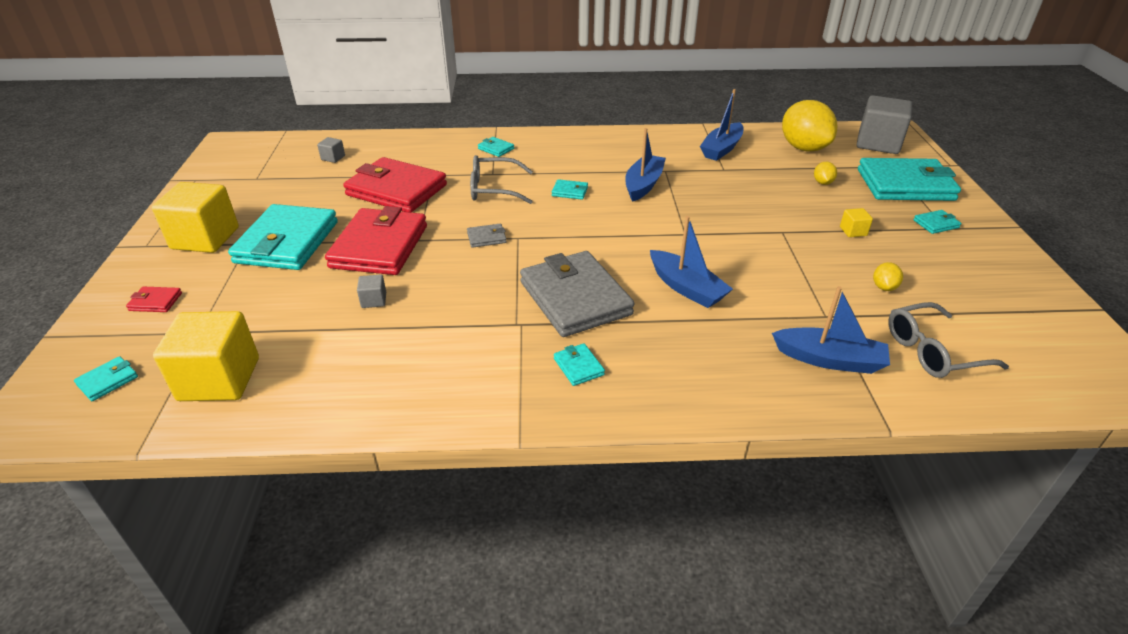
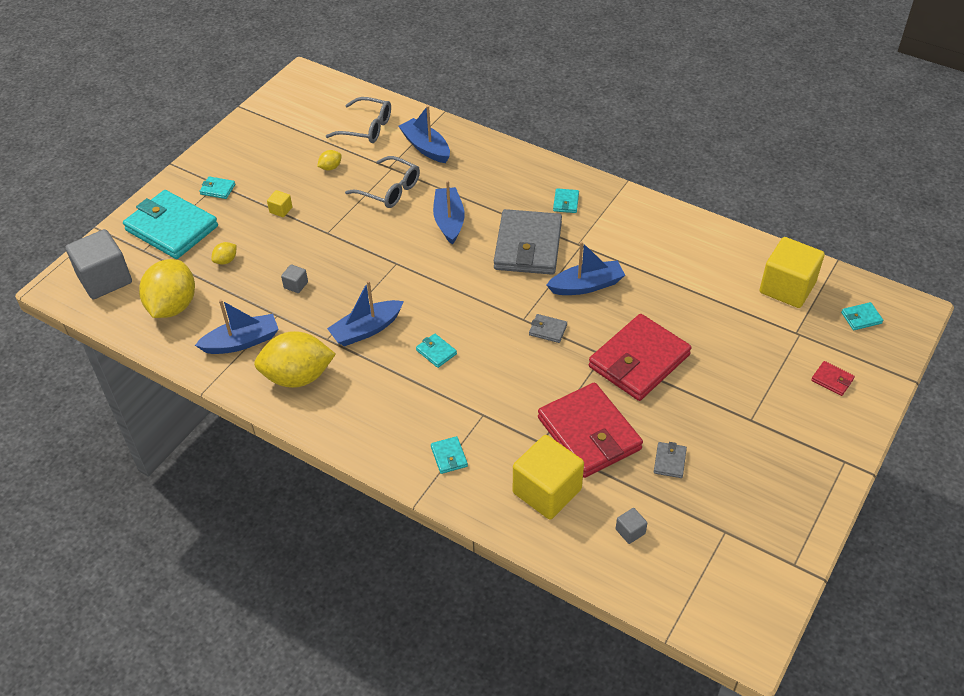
camera: 145 degrees left, 10 degrees up
yellow cube [152,182,239,253] -> yellow cube moved to [513,435,584,520]
turquoise wallet [228,204,338,270] -> none
grey cube [357,274,386,308] -> grey cube moved to [281,264,308,293]
grey glasses [470,155,533,204] -> grey glasses moved to [345,156,420,208]
none -> yellow lemon [254,331,336,388]
none -> blue boat [547,241,625,295]
none -> grey wallet [654,442,687,478]

